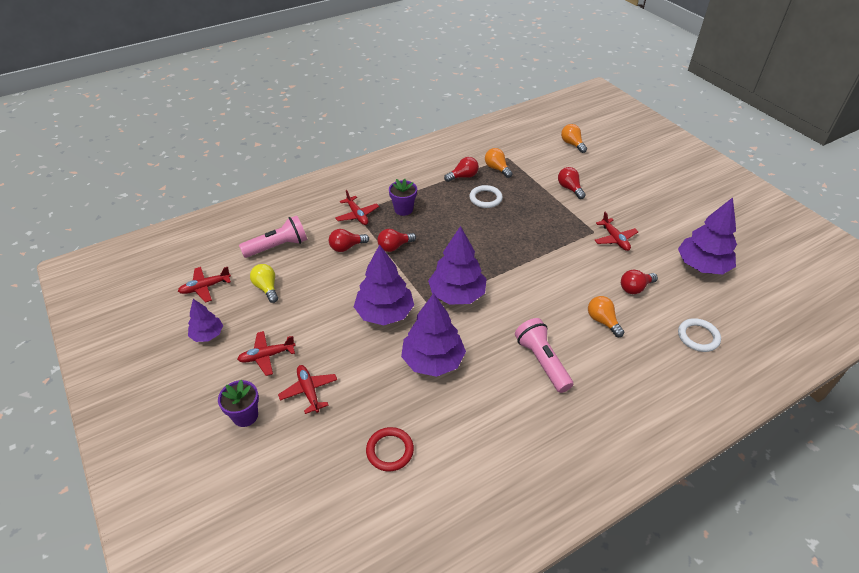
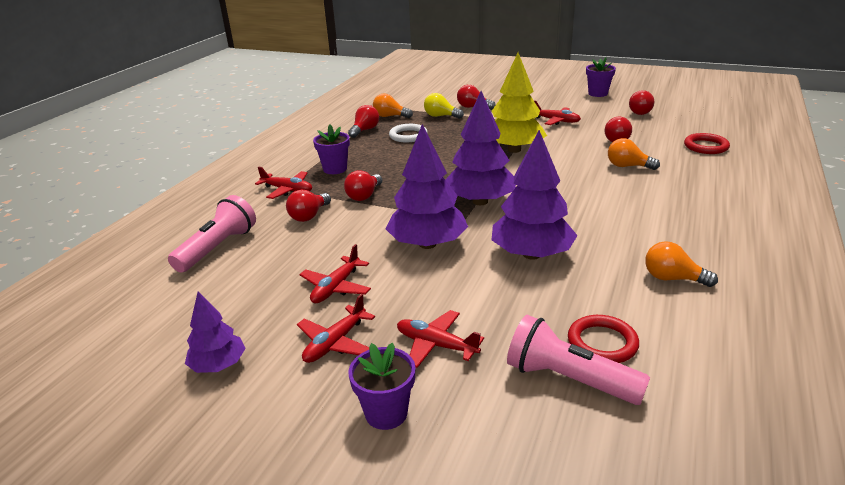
camera: 35 degrees left, 15 degrees down
red plane [178,267,231,303] -> red plane moved to [300,244,371,303]
yellow light bulb [250,264,278,303] -> yellow light bulb moved to [424,93,464,119]
pink flashlight [515,318,573,393] -> pink flashlight moved to [507,315,650,405]
orange light bulb [561,124,587,153] -> orange light bulb moved to [645,241,718,287]
purple tree [678,197,737,274] -> red light bulb [629,90,654,115]
white ring [678,318,721,352] -> red ring [684,133,730,154]
none -> yellow tree [492,53,547,153]
none -> purple flower pot [586,58,616,97]

